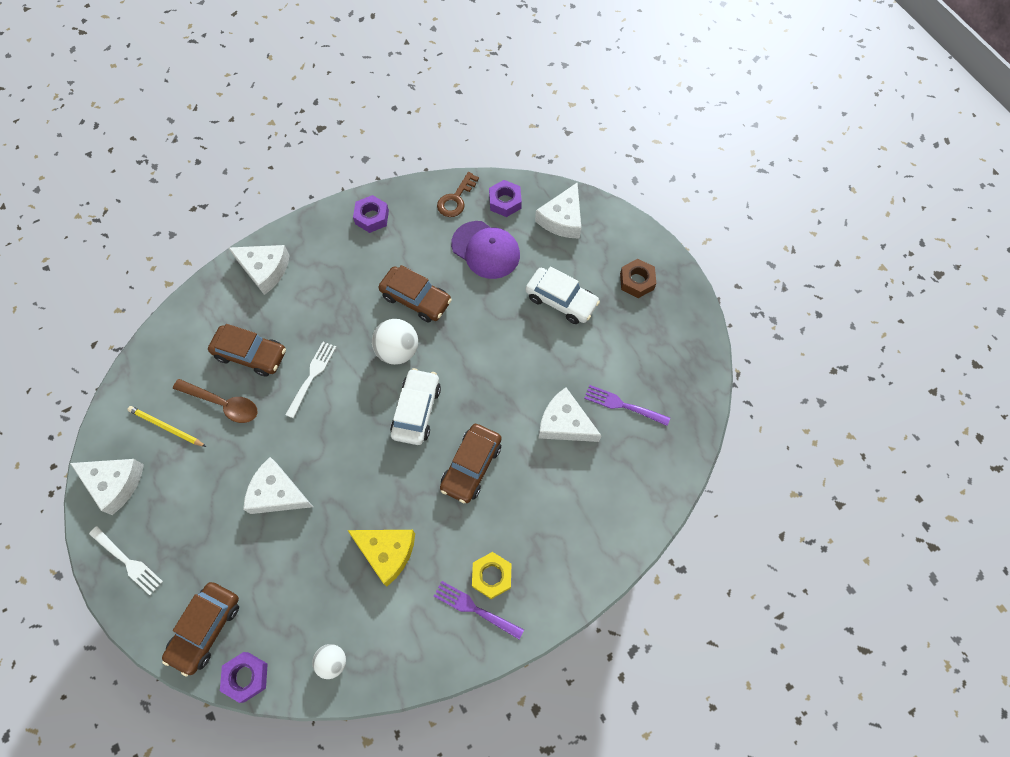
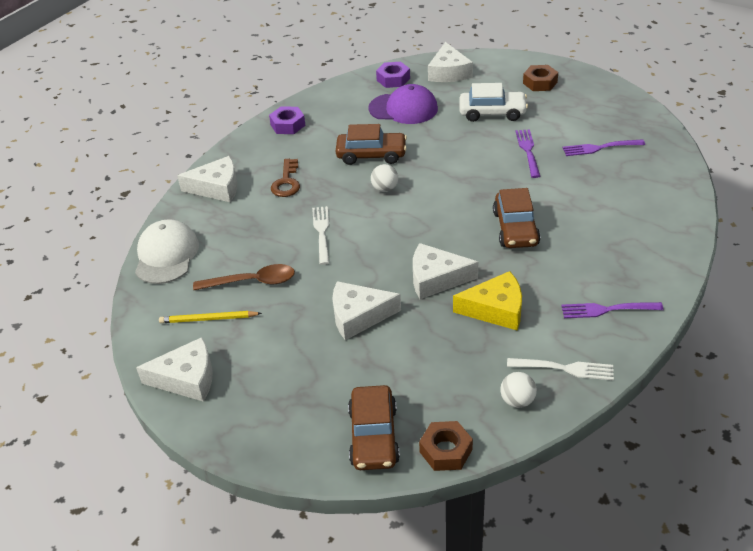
camera: 25 degrees left, 25 degrees down
white fork [89,526,163,595] -> white fork moved to [507,358,614,380]
brown car [208,324,286,377] -> none
purple nut [220,652,268,703] -> brown nut [419,421,473,471]
white ball [372,319,418,365] -> white ball [371,164,398,192], size x0.61
white car [390,368,441,445] -> none
brown key [437,172,479,217] -> brown key moved to [271,159,300,197]
yellow nut [472,552,511,599] -> none
white cheese [539,387,602,442] -> white cheese moved to [413,243,478,299]
none -> white cap [135,219,199,284]
none -> purple fork [515,129,540,178]

